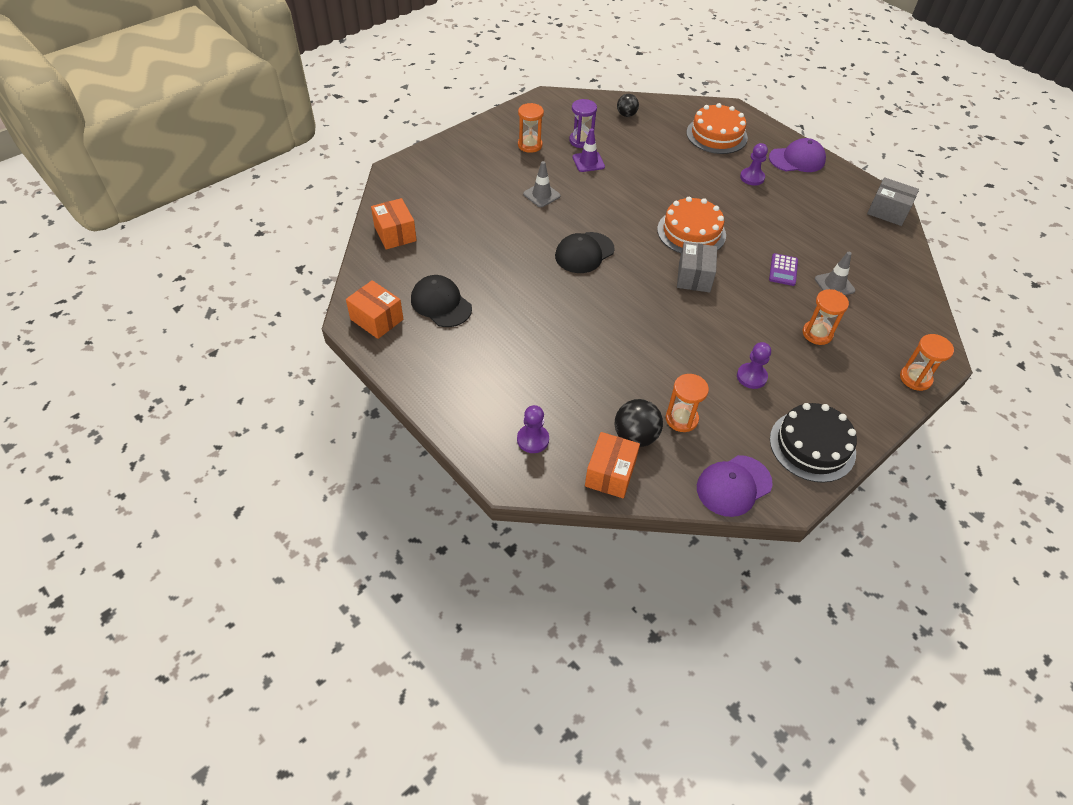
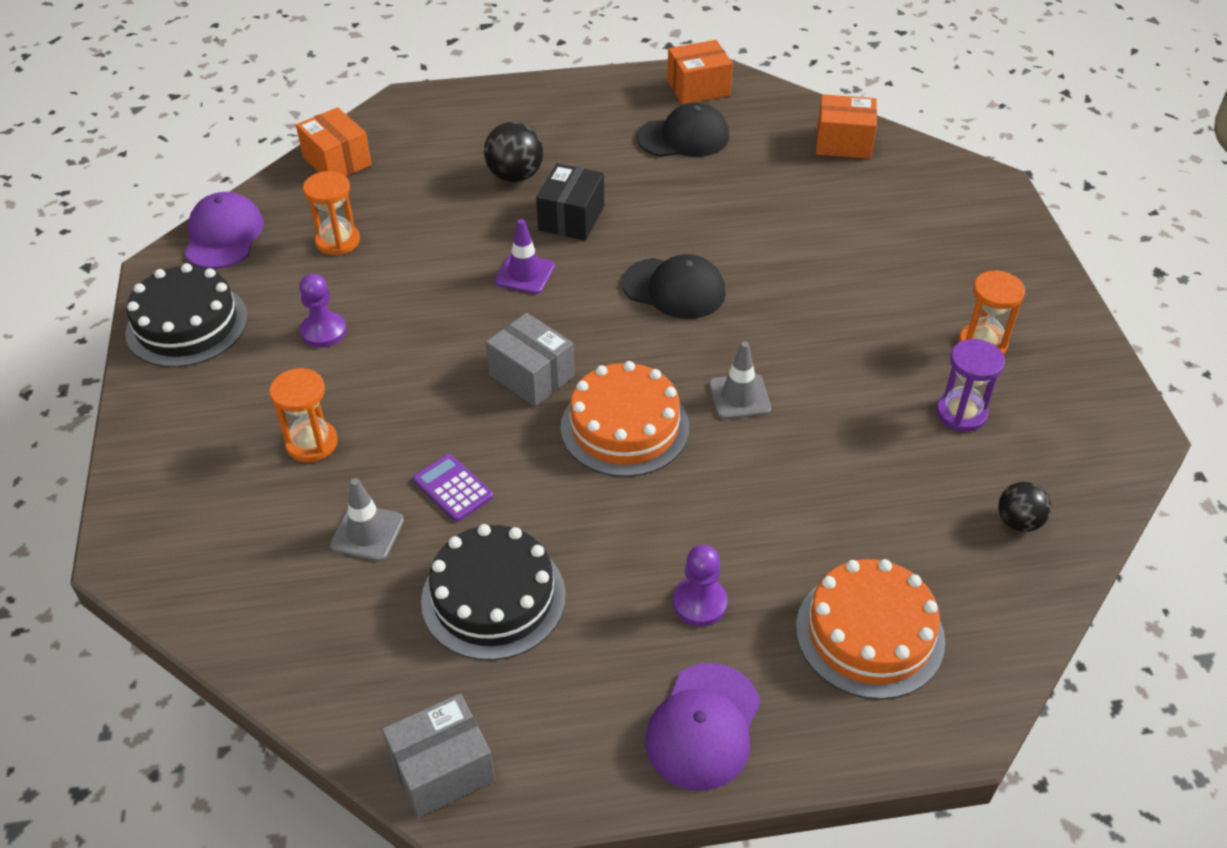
camera: 125 degrees right, 5 degrees down
purple pawn [517,405,549,453] -> none
grey traffic cone [523,161,561,207] -> grey traffic cone moved to [709,341,771,419]
black cap [555,232,615,273] -> black cap turned 120 degrees clockwise [622,254,726,319]
purple traffic cone [573,128,605,172] -> purple traffic cone moved to [495,219,555,294]
black ball [615,399,663,447] -> black ball moved to [484,122,543,182]
orange hourglass [900,334,954,391] -> none
none -> black cake [421,524,566,660]
none -> black box [536,163,604,240]

